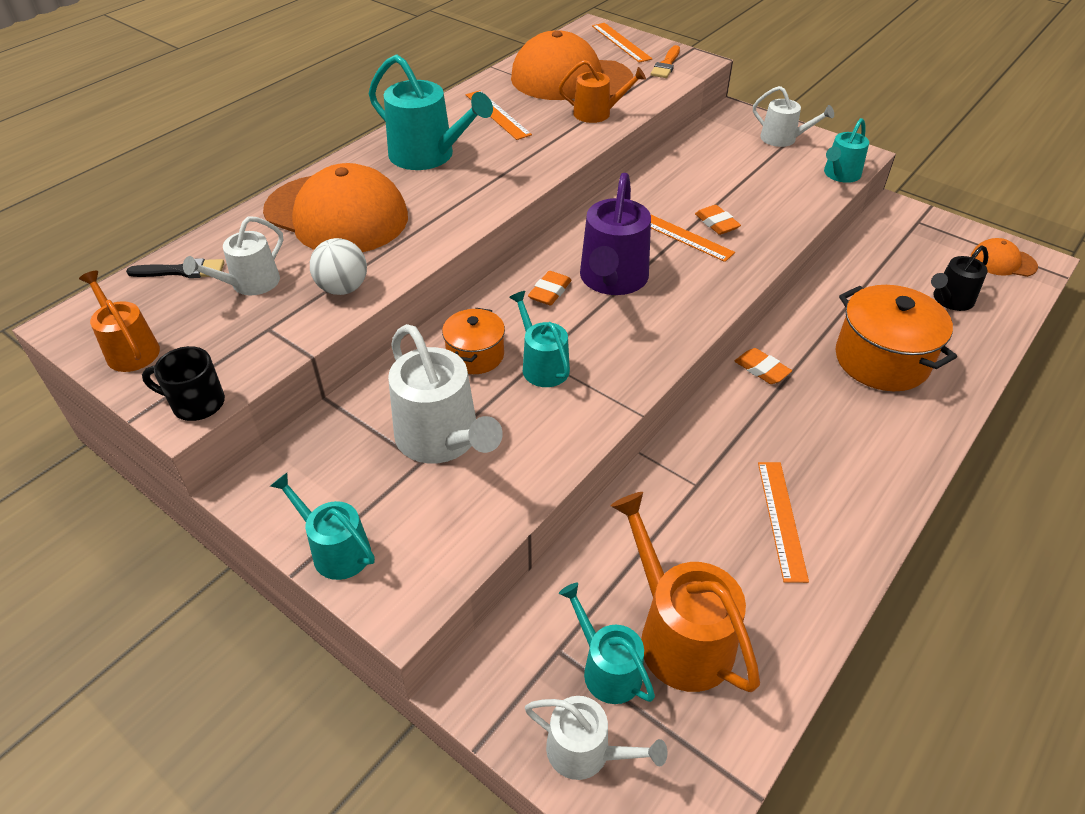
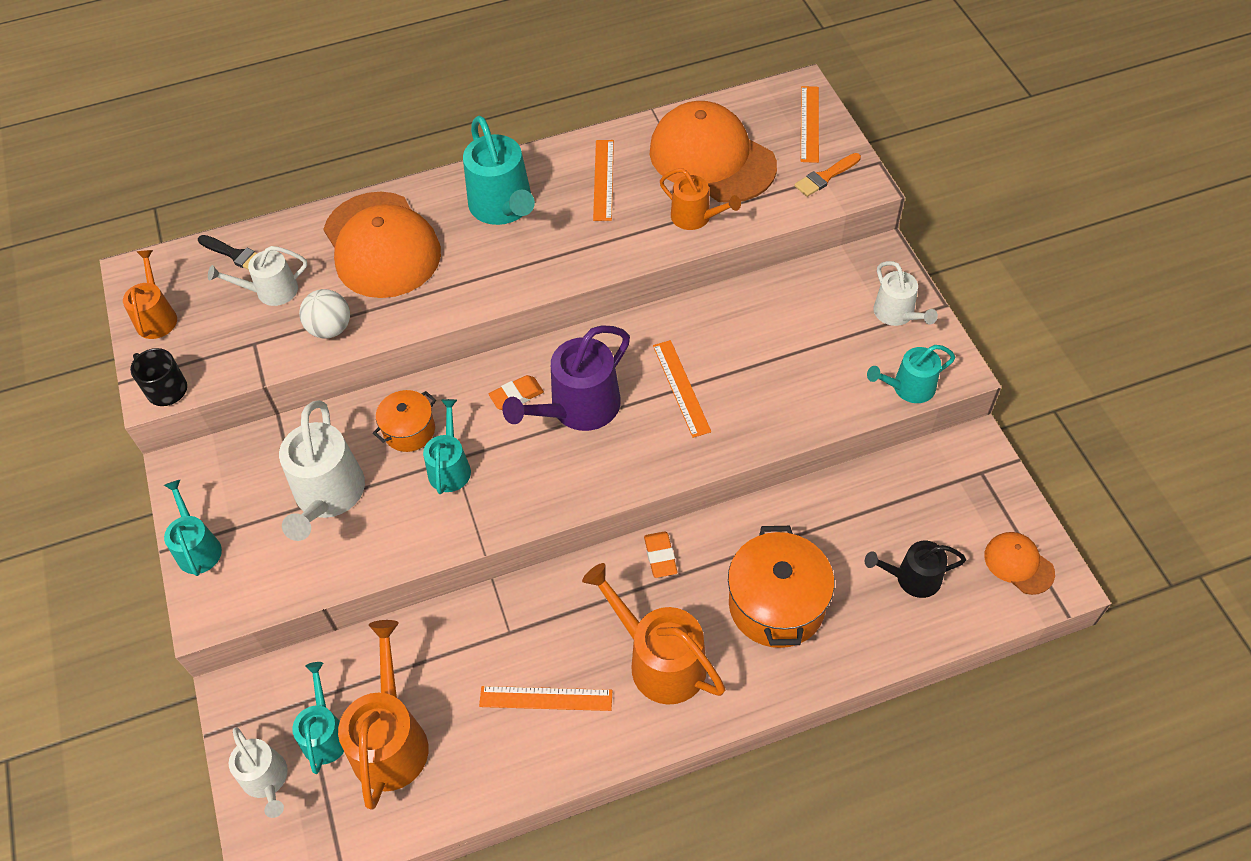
camera: 35 degrees right, 10 degrees up
orange eraser [695,205,741,235] -> none
orange ruler [758,462,809,583] -> orange ruler turned 60 degrees clockwise [479,686,612,711]
none -> orange watering can [582,563,726,704]

